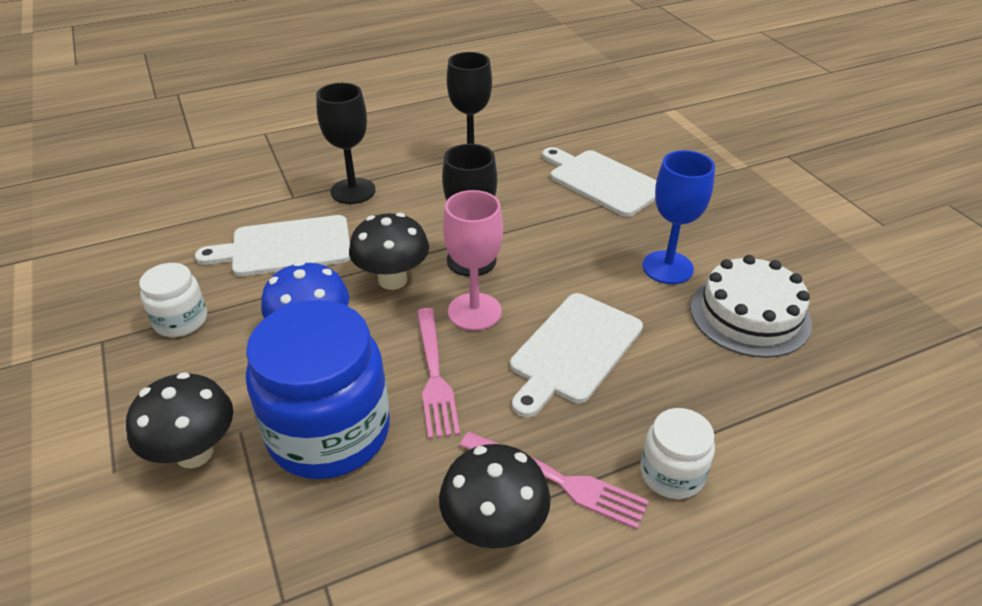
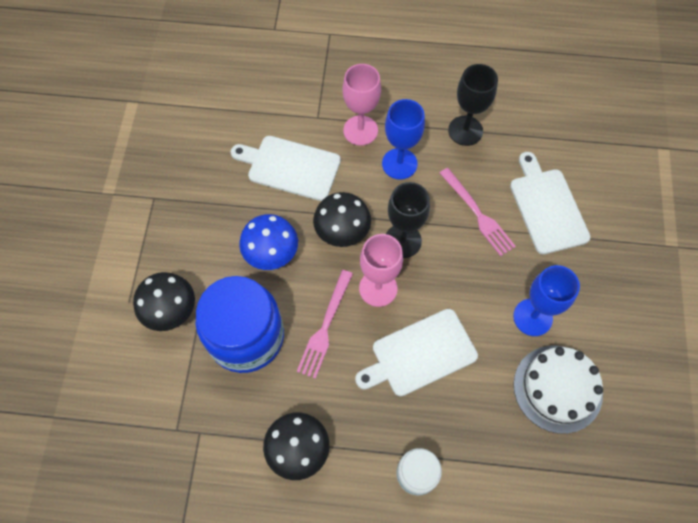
camera: 30 degrees right, 25 degrees up
white jar [139,263,207,337] -> none
black goblet [316,83,375,204] -> pink goblet [343,64,381,146]
pink fork [460,432,649,529] -> pink fork moved to [440,168,516,256]
none -> blue goblet [382,99,425,180]

